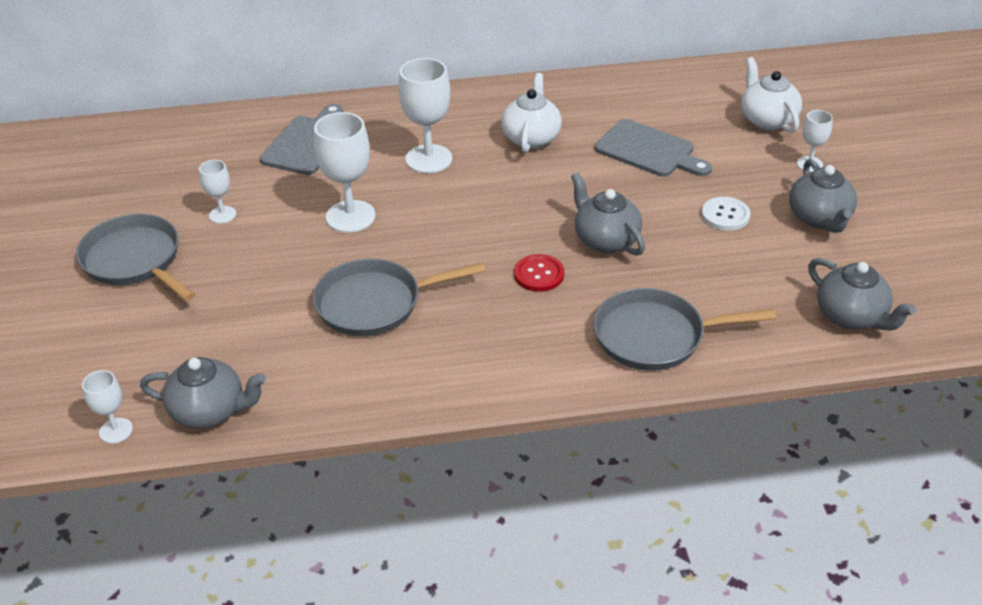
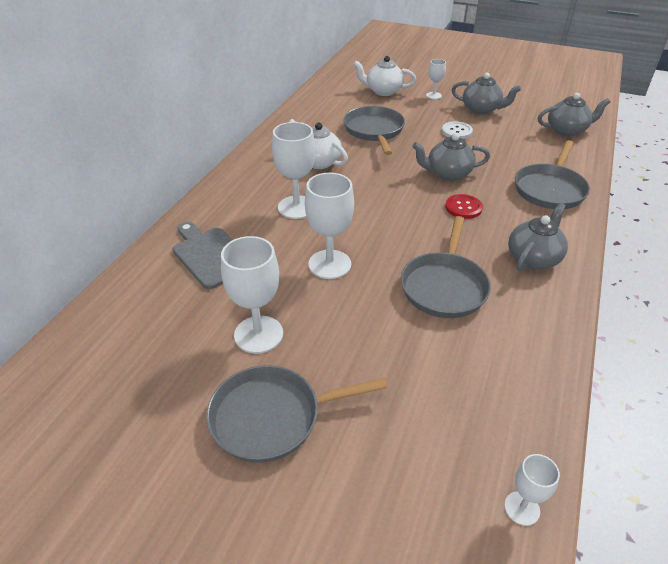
camera: 60 degrees left, 0 degrees up
grey teapot [140,357,266,429] -> grey teapot moved to [508,203,568,271]
white goblet [199,160,236,224] -> white goblet [221,236,283,354], size x1.84
grey cutting board [595,119,712,177] -> grey pan [343,106,405,155]

